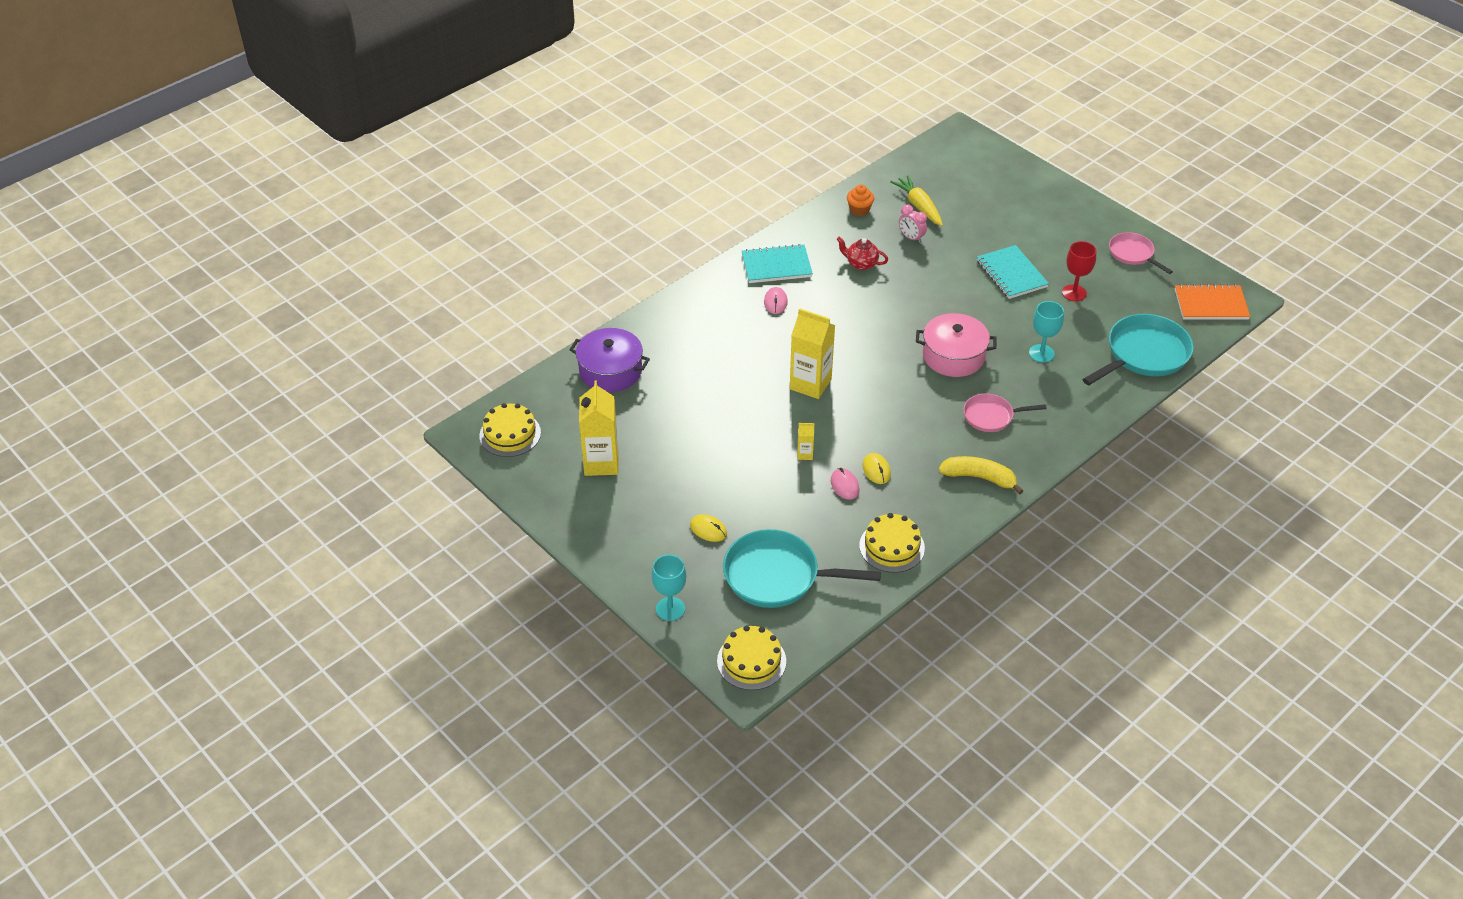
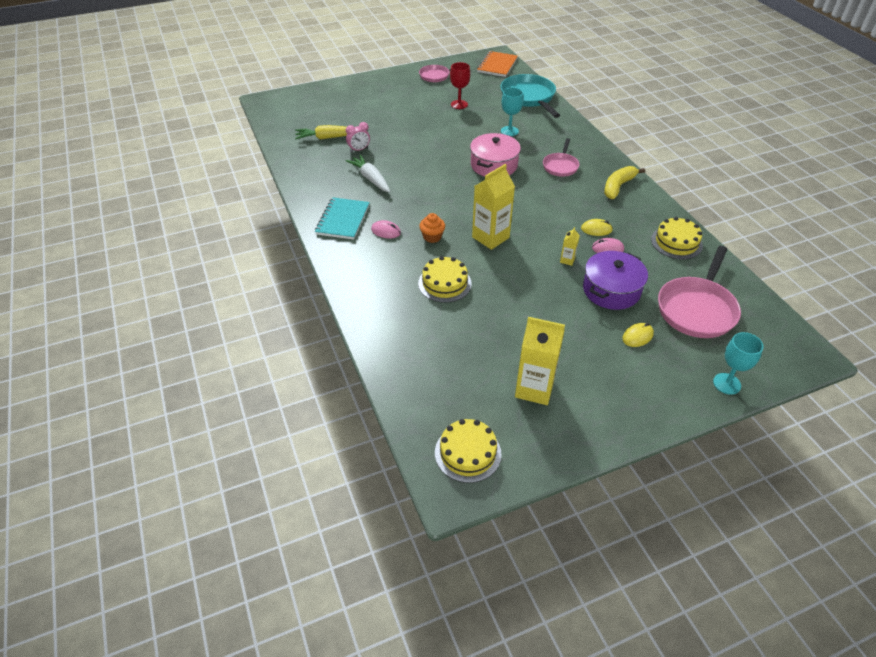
camera: 70 degrees left, 0 degrees up
purple pot [569,328,650,392] -> purple pot moved to [583,251,648,310]
yellow cake [717,625,786,690] -> yellow cake moved to [418,256,472,303]
turquoise pan [723,529,881,608] -> pink pan [658,246,741,338]
red teapot [837,237,888,270] -> white carrot [346,155,390,192]
orange cupcake [847,184,874,216] -> orange cupcake moved to [419,213,445,243]
turquoise notebook [977,245,1049,299] -> none

